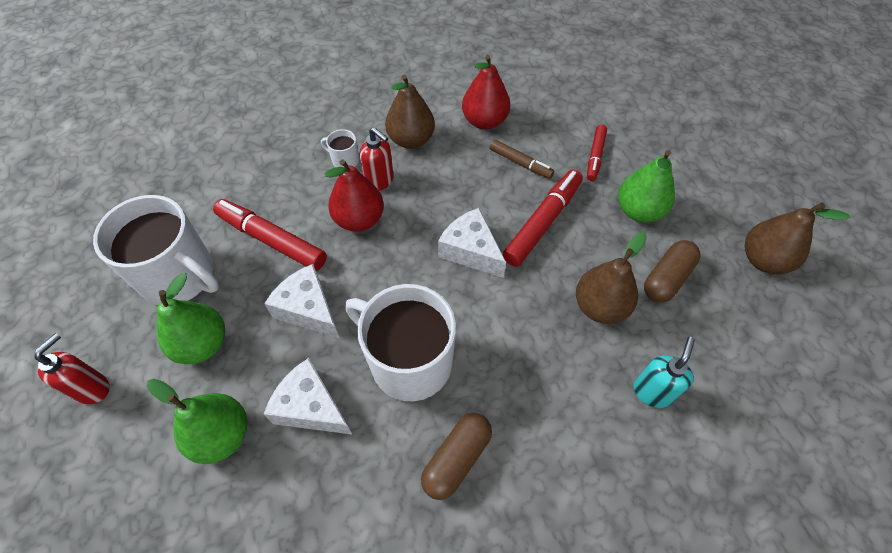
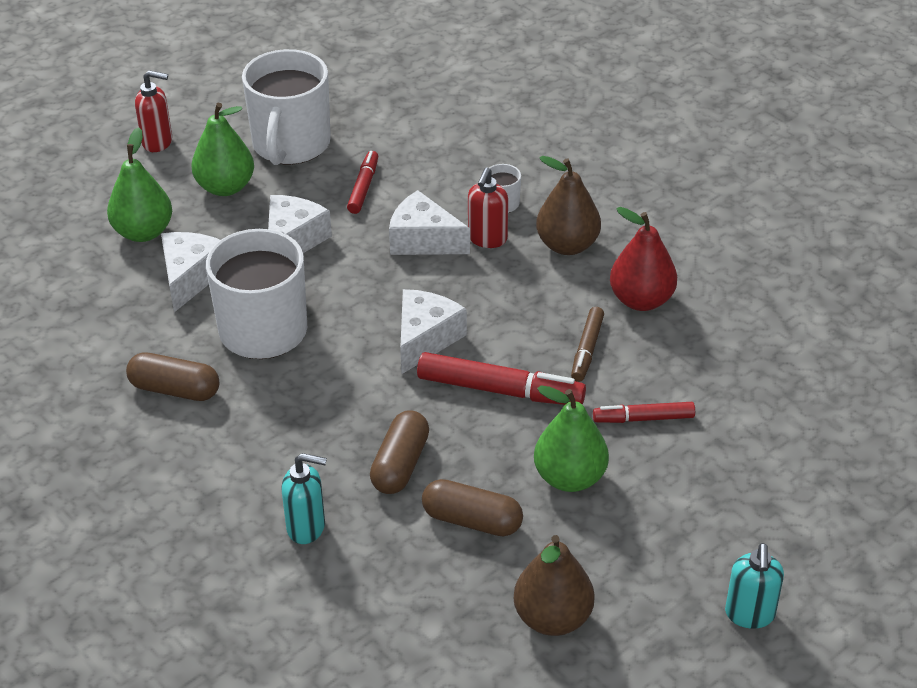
camera: 70 degrees right, 15 degrees down
red marker [213,199,327,271] -> red marker [347,151,378,214], size x0.59
red pear [325,159,384,232] -> white cheese [389,190,470,255]
brown pear [576,232,647,324] -> brown capsule [370,410,429,494]
none -> turquoise soap dispenser [725,543,784,629]

